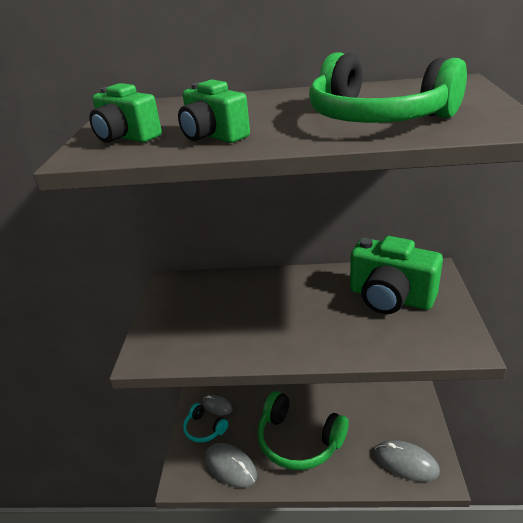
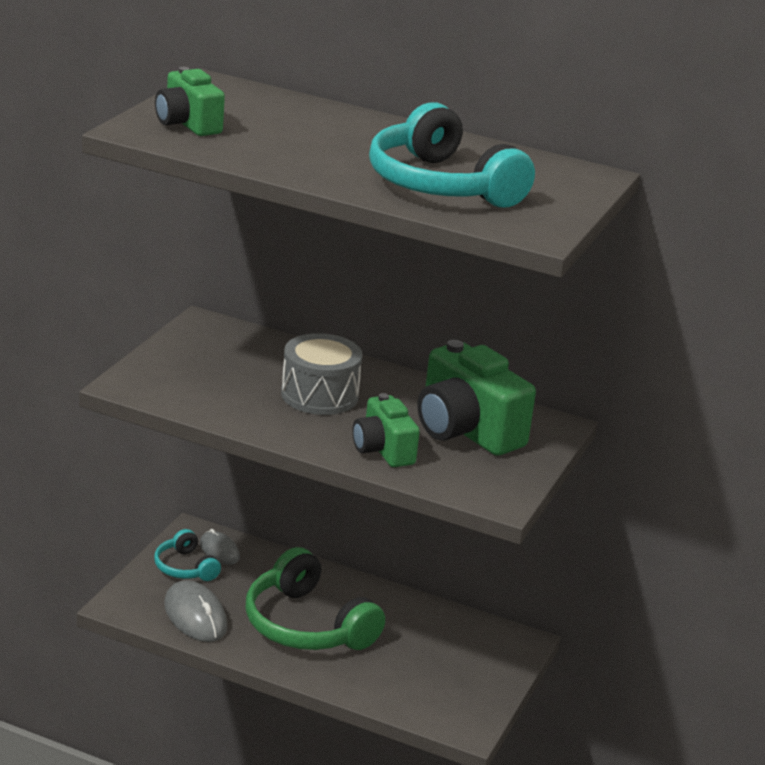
camera: 15 degrees right, 5 degrees down
green camera [178,79,250,143] -> green camera moved to [352,393,420,467]
green headphones [309,52,467,123] -> turquoise headphones [369,102,535,208]
grey mouse [375,440,440,482] -> none
none -> grey drum [281,333,363,415]

